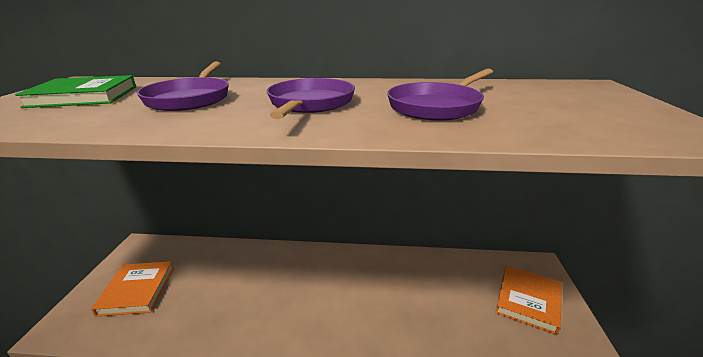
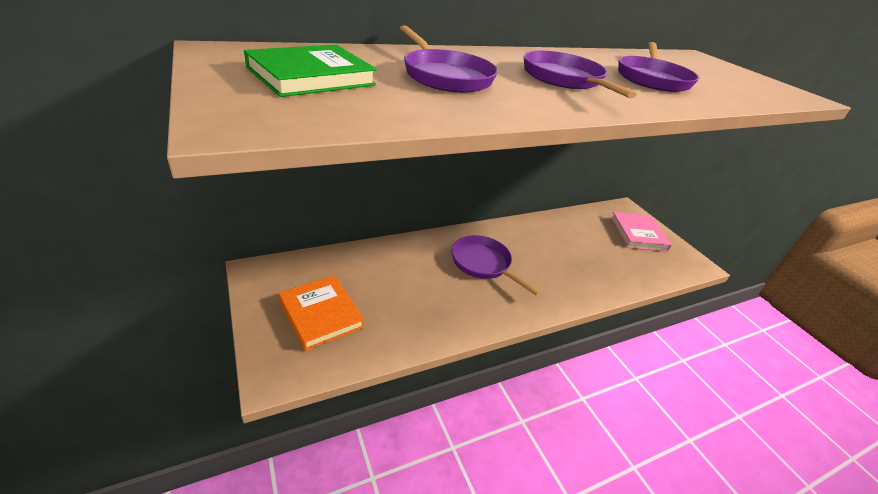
camera: 35 degrees left, 10 degrees up
orange book [495,265,562,335] -> pink book [610,212,672,252]
none -> purple pan [452,235,541,296]

